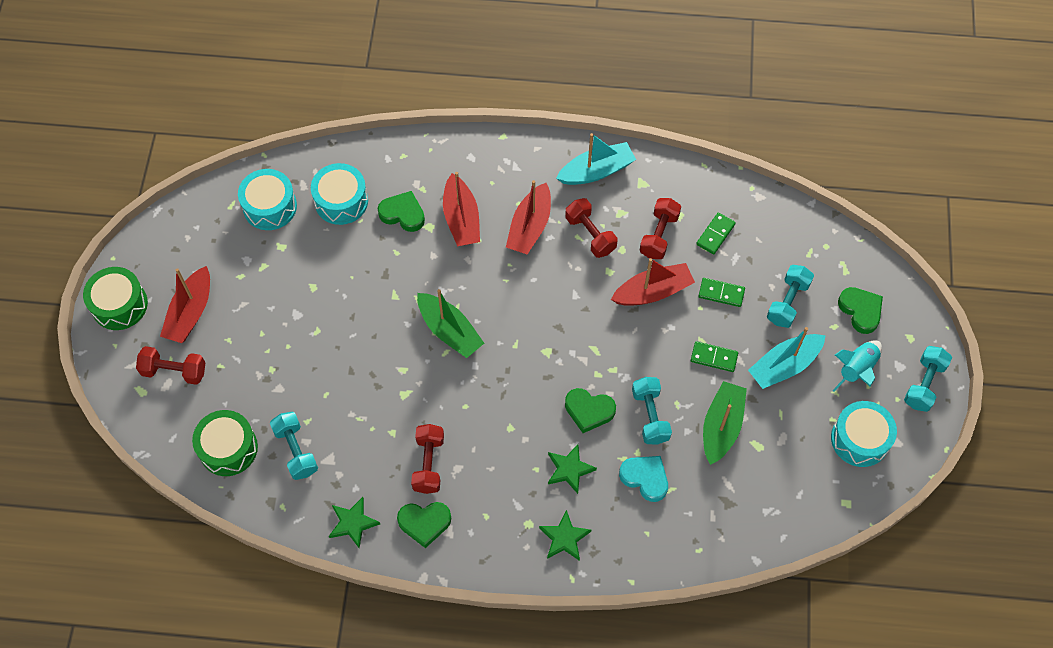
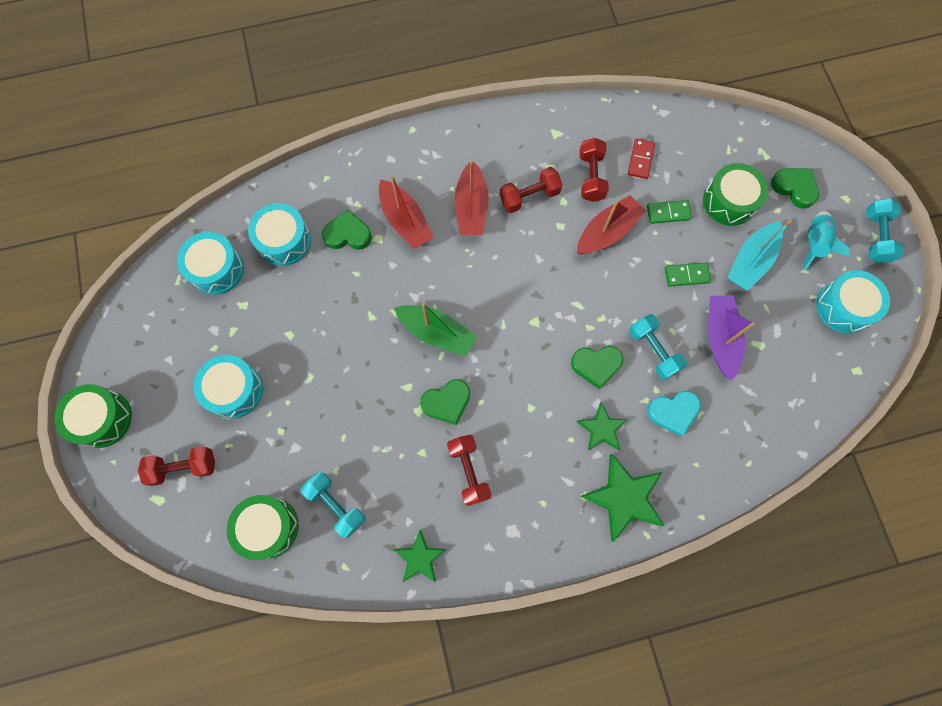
camera: 20 degrees left, 10 degrees up
red boat [160,266,210,343] -> none
green heart [397,502,451,548] -> green heart moved to [420,379,470,425]
green star [539,510,591,561] -> green star [580,454,665,542], size x1.64
turquoise boat [556,133,636,185] -> none
red dumbbell [565,198,617,258] -> red dumbbell turned 60 degrees counterclockwise [500,167,562,213]
turquoise heart [619,456,668,502] -> turquoise heart turned 150 degrees clockwise [647,391,701,436]
green domino [696,213,736,254] -> red domino [628,138,655,179]
green boat [703,381,747,465] -> purple boat [708,296,755,380]
turquoise dumbbell [767,265,814,328] -> green drum [703,163,768,226]
none -> turquoise drum [193,355,263,418]

